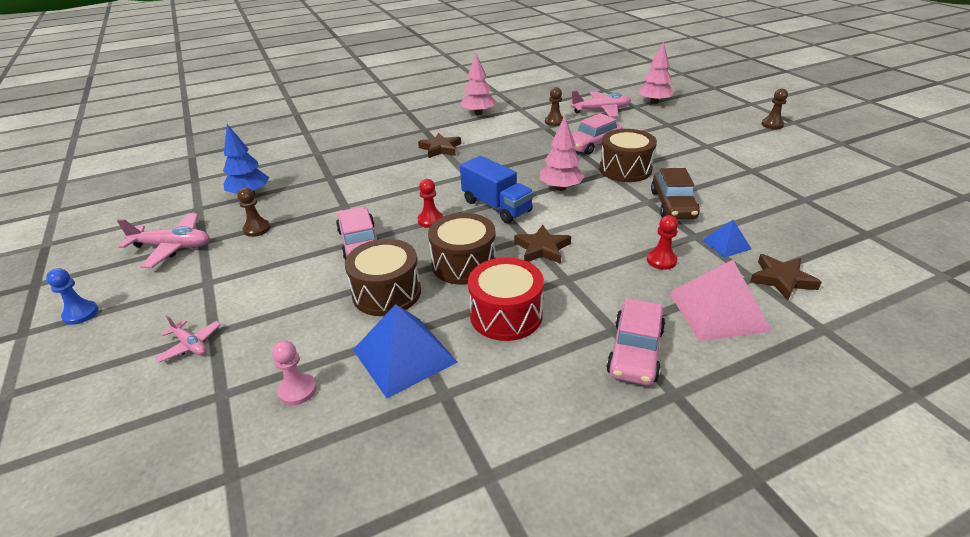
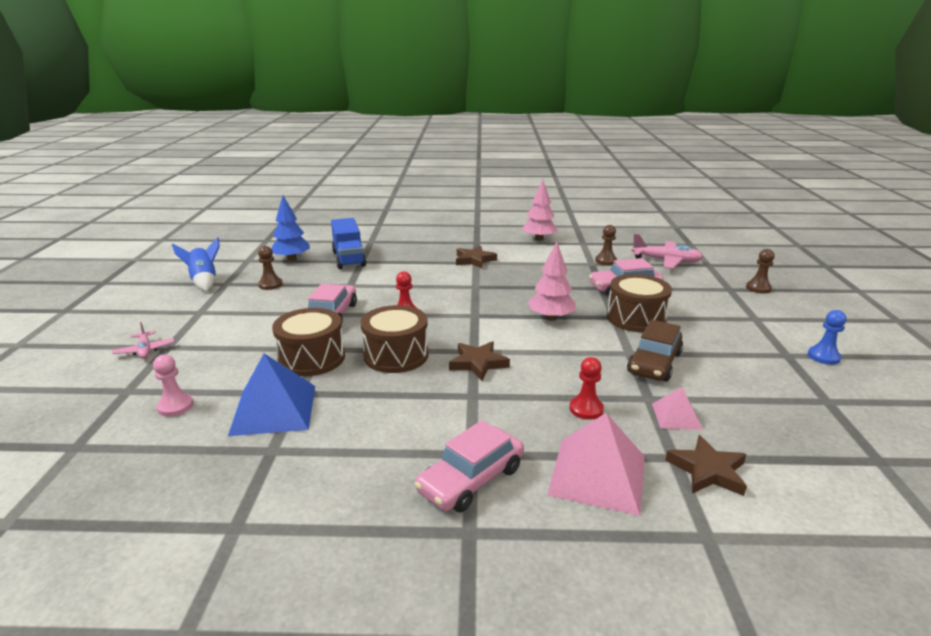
camera: 25 degrees right, 10 degrees down
blue pawn [46,268,98,325] -> blue pawn moved to [808,310,846,365]
pink plane [117,214,210,268] -> blue rocket [172,237,220,292]
blue truck [460,156,534,223] -> blue truck moved to [331,218,366,269]
red drum [468,258,544,341] -> none
pink tree [639,42,674,104] -> none
blue pyramid [702,220,751,258] -> pink pyramid [652,387,702,430]
brown pawn [761,89,788,129] -> brown pawn moved to [746,249,775,294]

